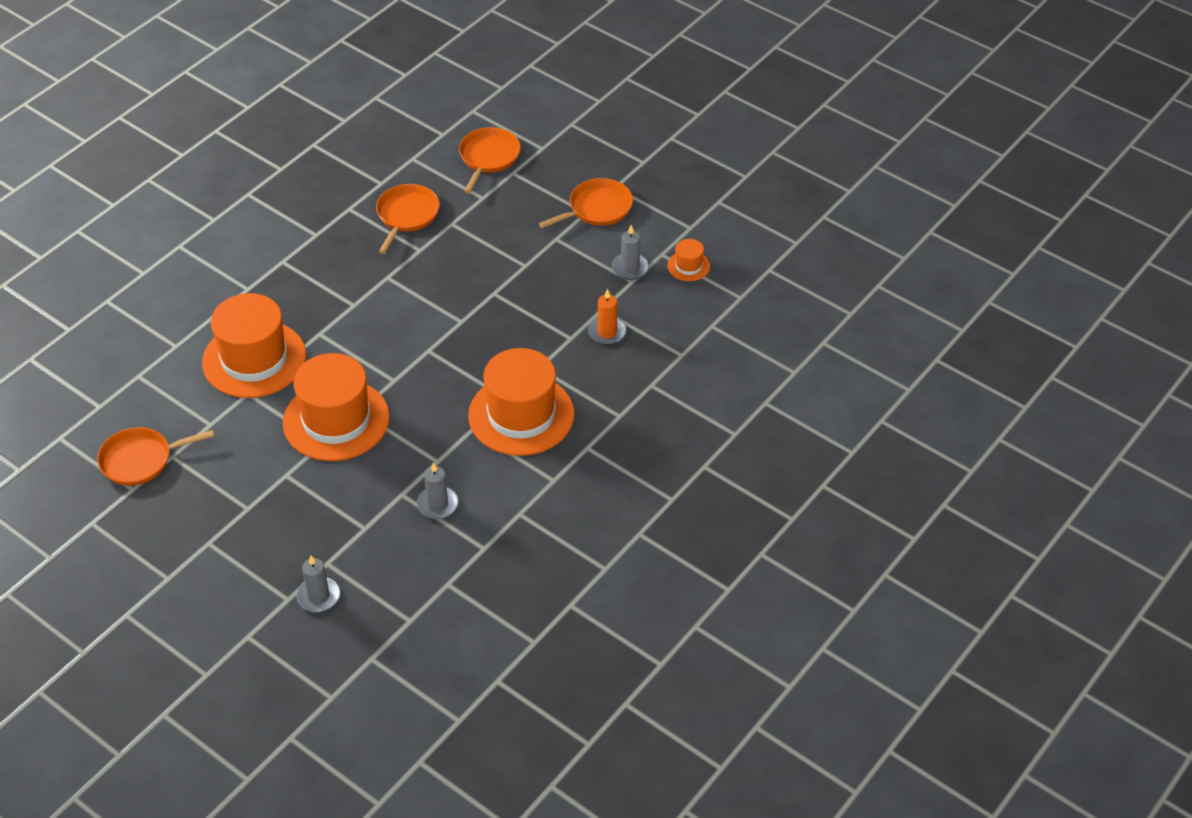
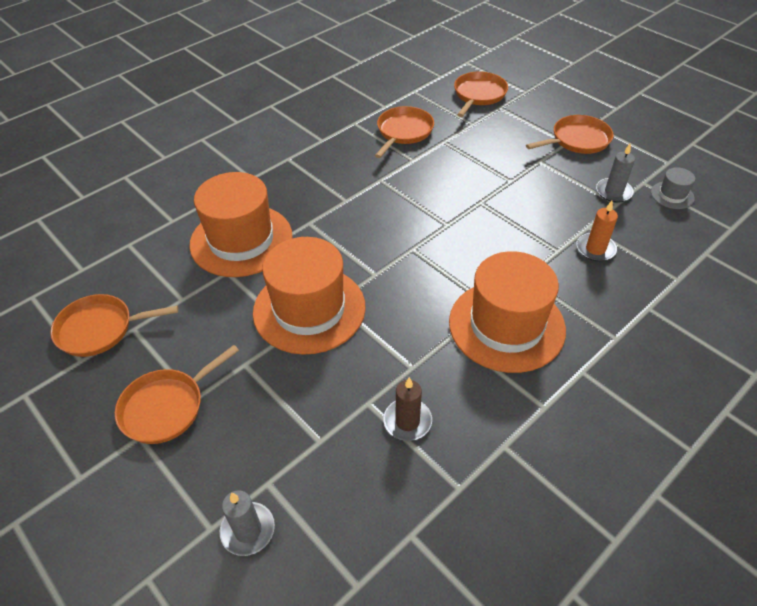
camera: 10 degrees right, 0 degrees up
grey candle [417,462,458,519] -> brown candle [383,377,432,441]
orange hat [667,239,710,281] -> grey hat [651,167,695,209]
none -> orange pan [115,345,239,444]

